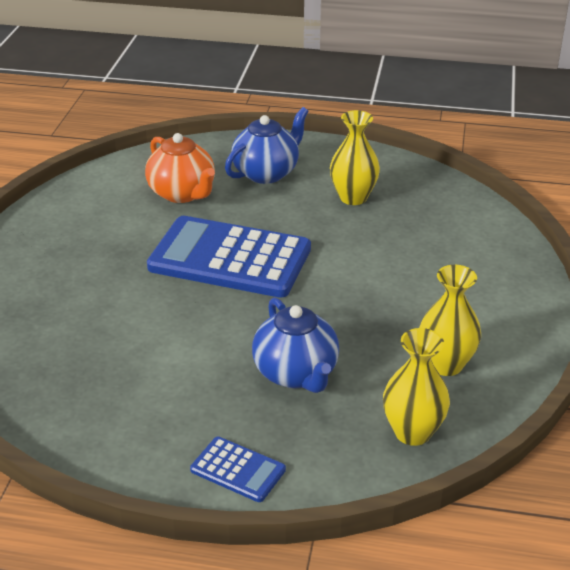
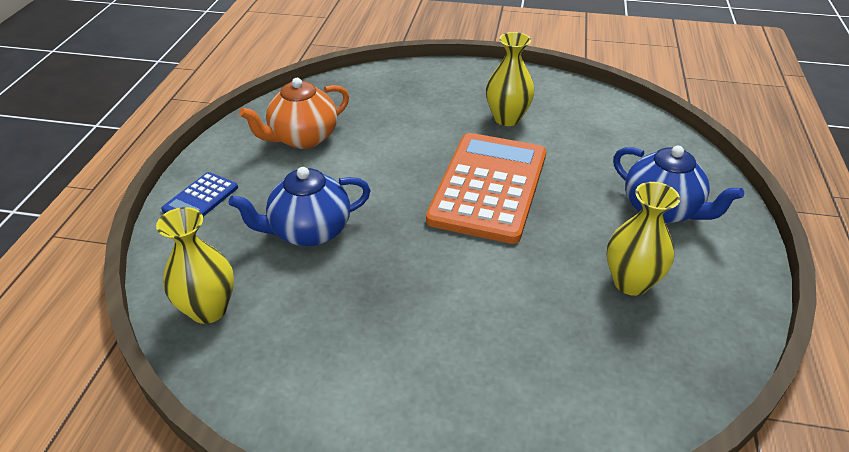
camera: 90 degrees right, 5 degrees up
orange teapot [145,133,215,203] -> orange teapot moved to [239,78,349,149]
blue calculator [147,216,311,298] -> orange calculator [426,133,546,244]
yellow vase [419,265,481,376] -> yellow vase moved to [486,32,535,126]

